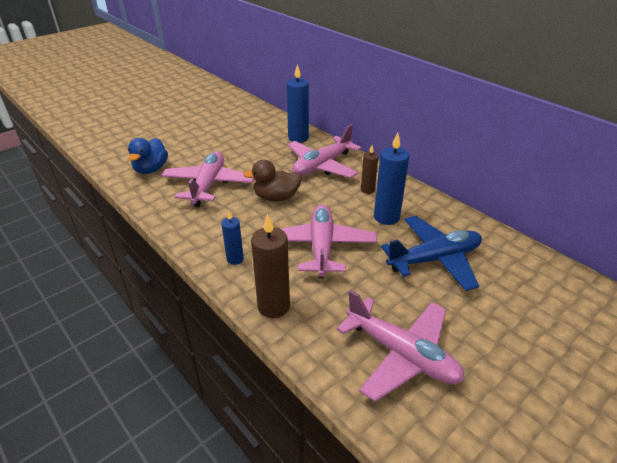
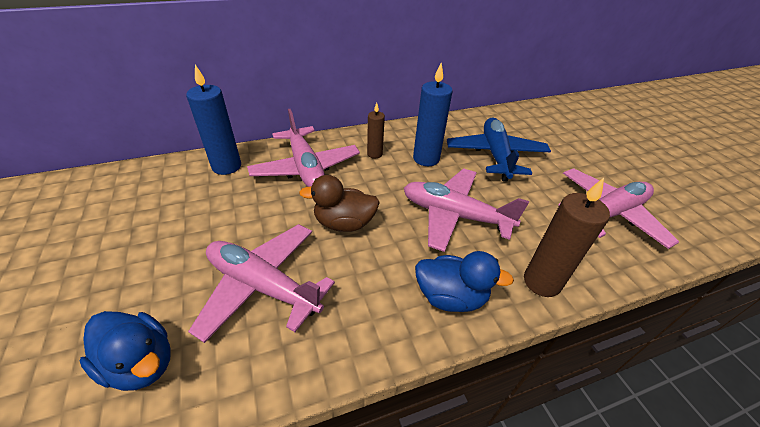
camera: 70 degrees left, 5 degrees up
blue candle [221,211,244,265] -> blue duck [415,251,514,312]
brown duck [243,160,302,202] -> brown duck turned 75 degrees clockwise [299,175,380,232]

